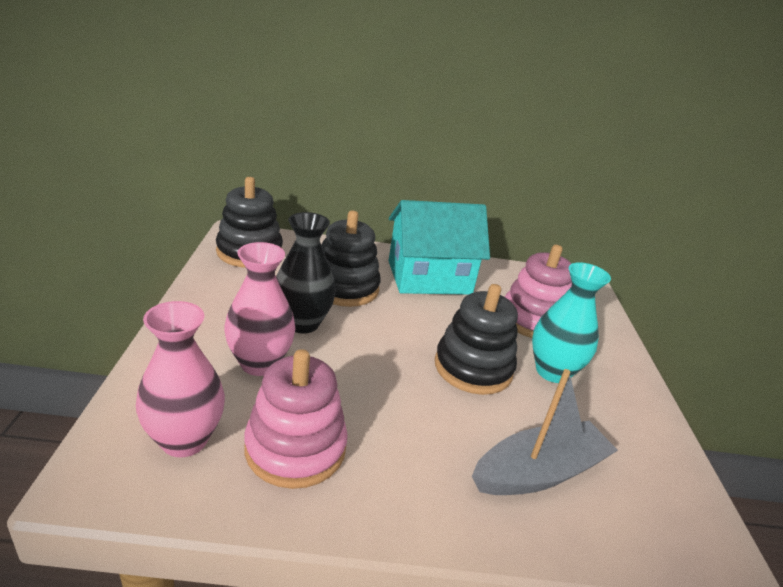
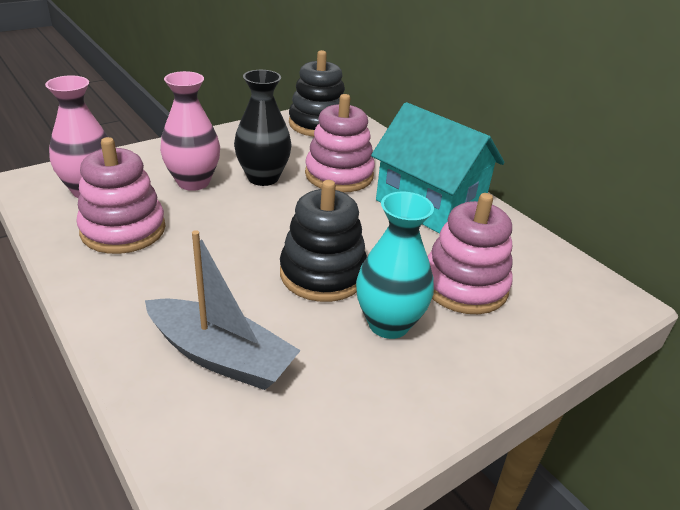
camera: 55 degrees right, 5 degrees up
black stacking toy [322,210,381,307] -> pink stacking toy [305,94,375,192]

